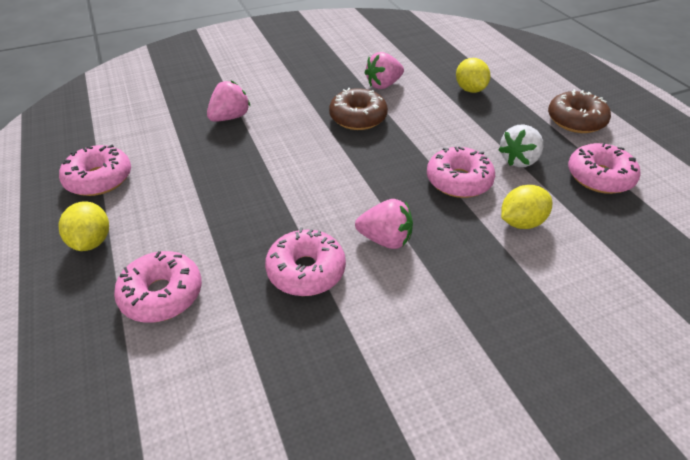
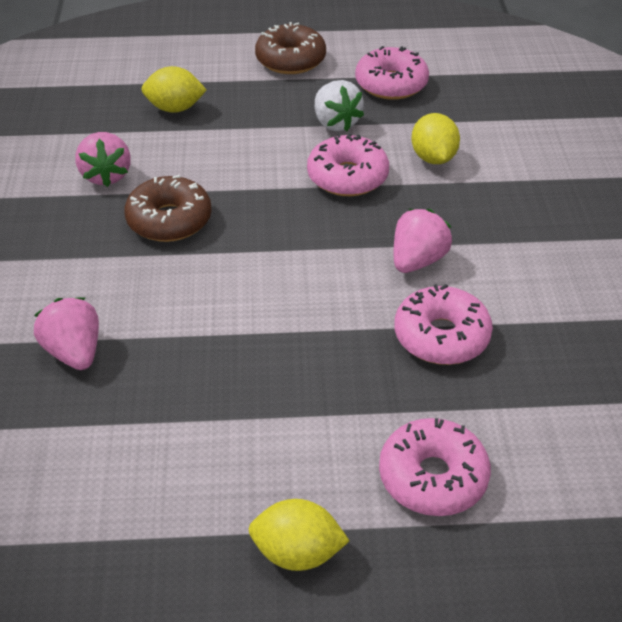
camera: 70 degrees left, 0 degrees up
pink donut [59,145,131,196] -> none

